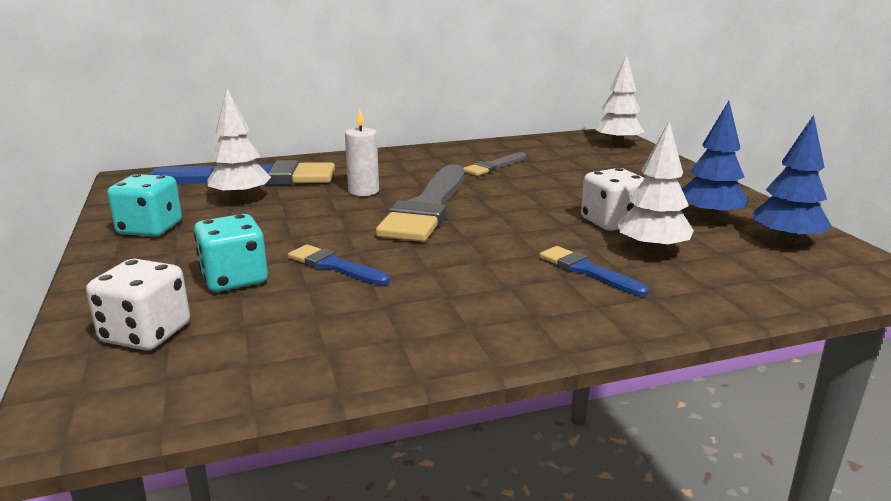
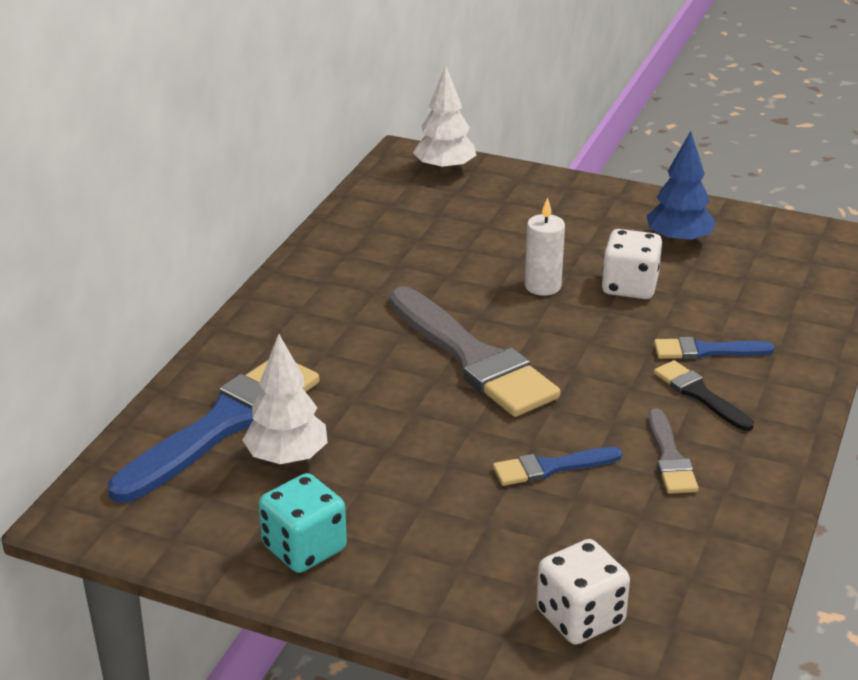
camera: 50 degrees left, 10 degrees up
turquoise dice [194,214,268,292] -> none
white candle [345,107,379,196] -> white candle moved to [525,197,565,296]
grey brush [464,152,527,176] -> grey brush moved to [648,408,699,494]
white tree [617,121,694,255] -> none
blue tree [753,115,832,246] -> none
none -> black brush [654,360,754,431]

